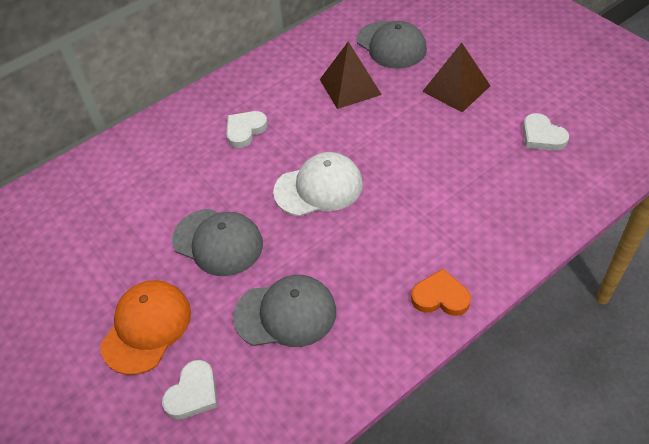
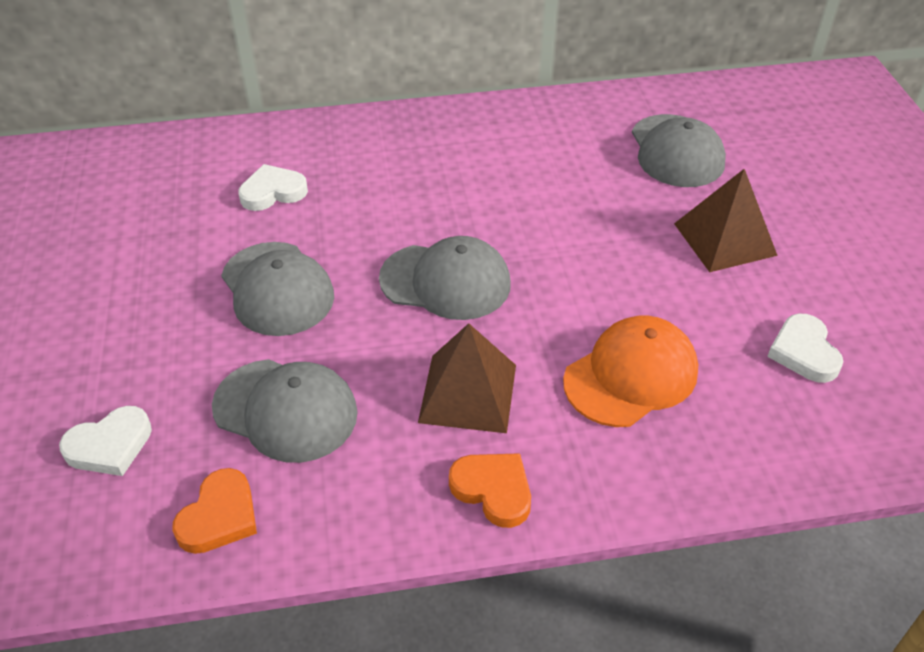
camera: 25 degrees right, 5 degrees down
orange cap [100,280,191,375] -> orange cap moved to [563,316,698,427]
white heart [226,111,268,148] -> white heart moved to [238,164,308,211]
white cap [273,152,363,216] -> grey cap [379,236,511,320]
brown pyramid [320,42,382,109] -> brown pyramid moved to [418,323,516,433]
none -> orange heart [172,468,257,554]

